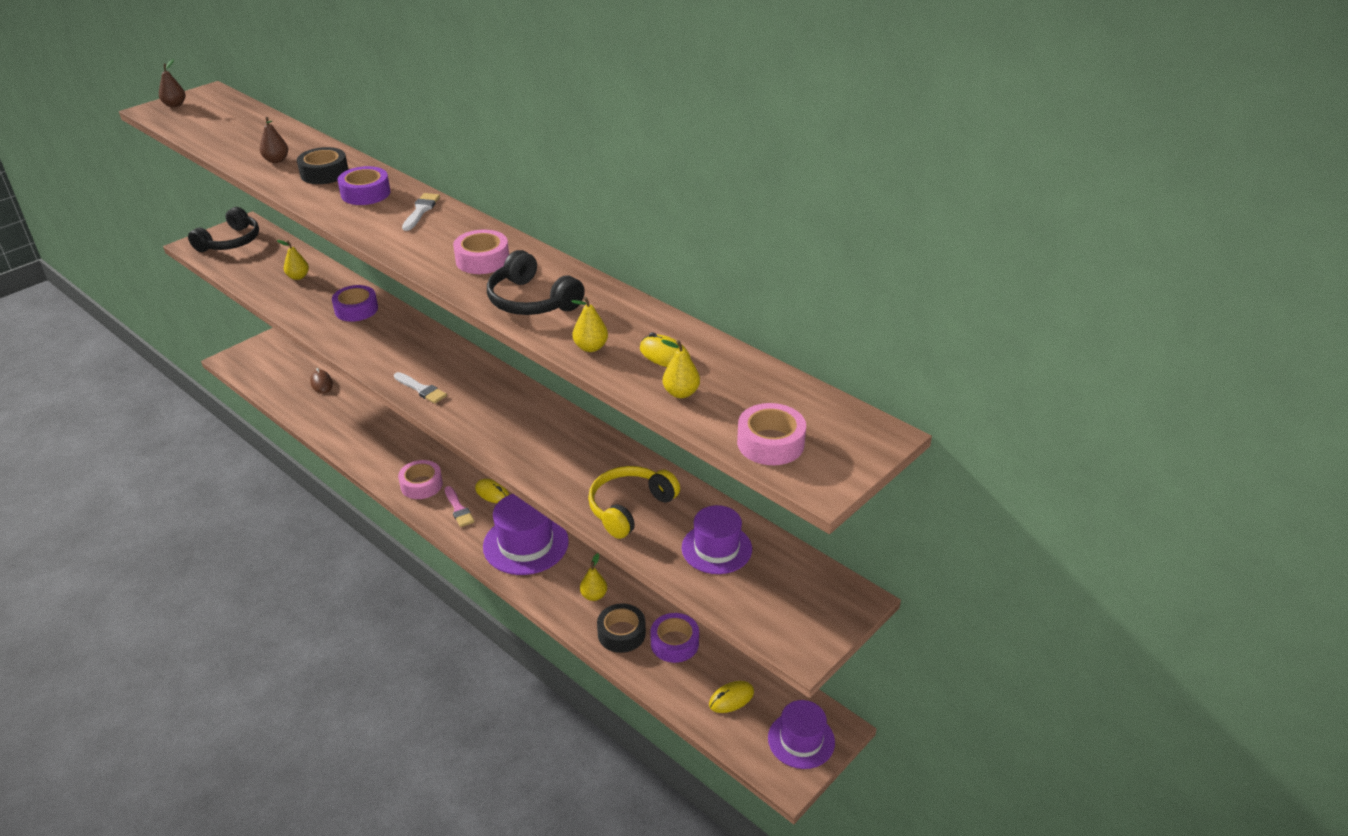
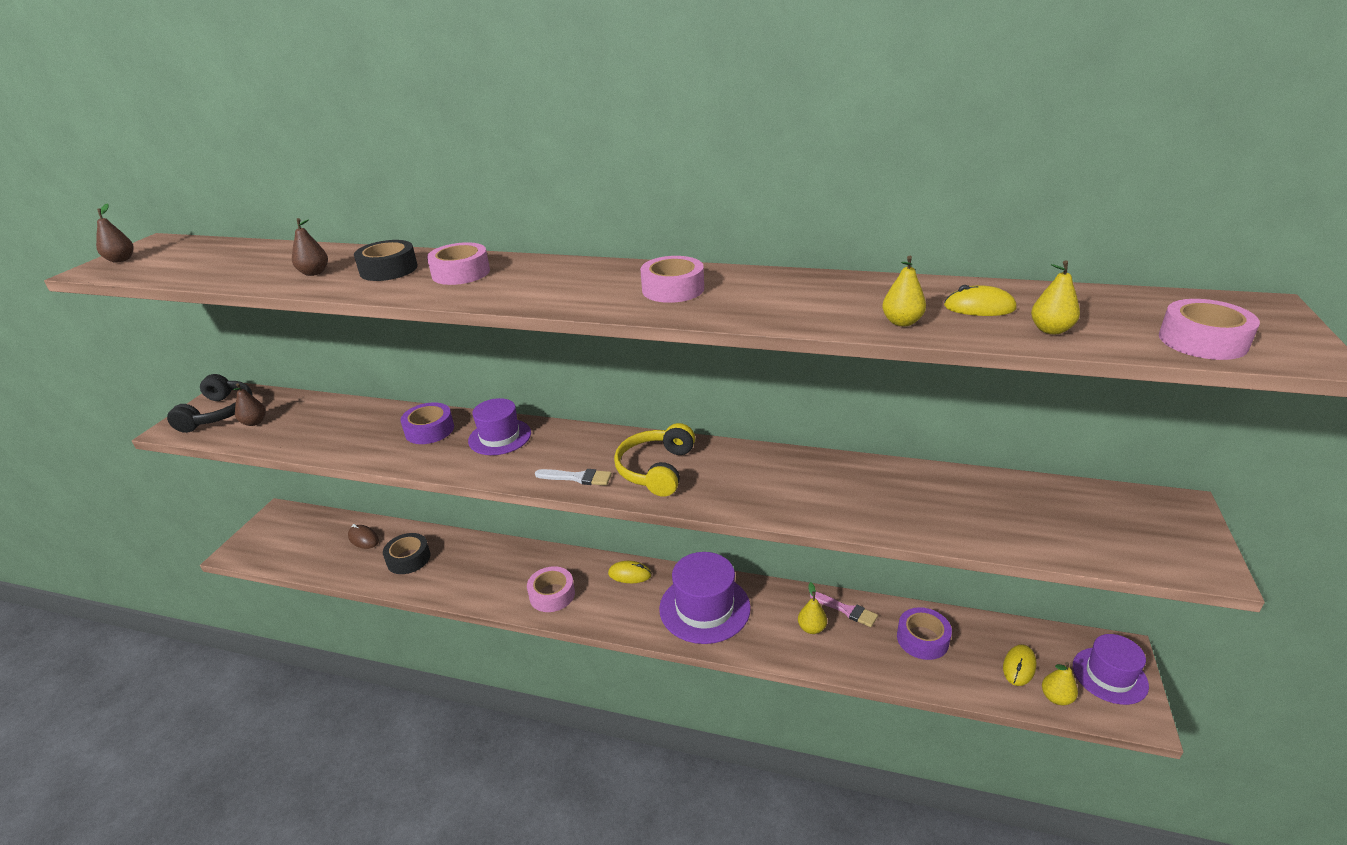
camera: 25 degrees left, 5 degrees down
yellow pear [277,240,309,280] -> yellow pear moved to [1042,662,1078,705]
purple tape [338,166,390,205] -> pink tape [427,242,490,285]
white brush [402,193,440,231] -> none
pink brush [444,486,475,527] -> pink brush moved to [810,592,878,627]
black headphones [487,250,585,315] -> none
yellow headphones [588,466,680,539] -> yellow headphones moved to [614,423,695,497]
black tape [597,603,646,653] -> black tape moved to [383,533,431,574]
purple hat [682,505,752,574] -> purple hat moved to [468,398,531,455]
none -> brown pear [233,383,266,426]

